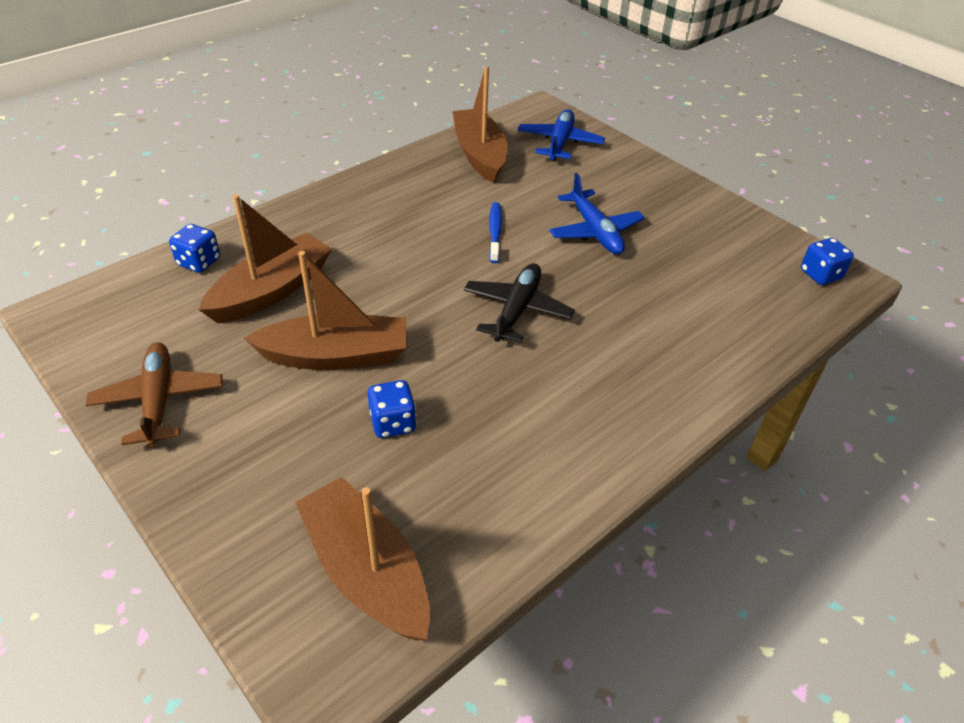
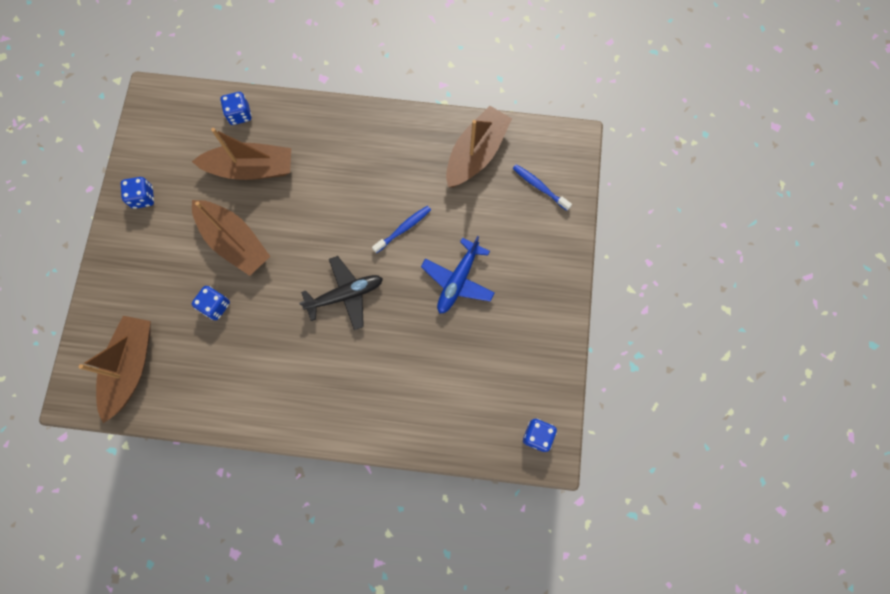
camera: 50 degrees right, 30 degrees up
brown plane [86,343,223,447] -> blue dice [121,177,154,209]
blue plane [518,110,605,161] -> blue toothbrush [513,164,572,211]

